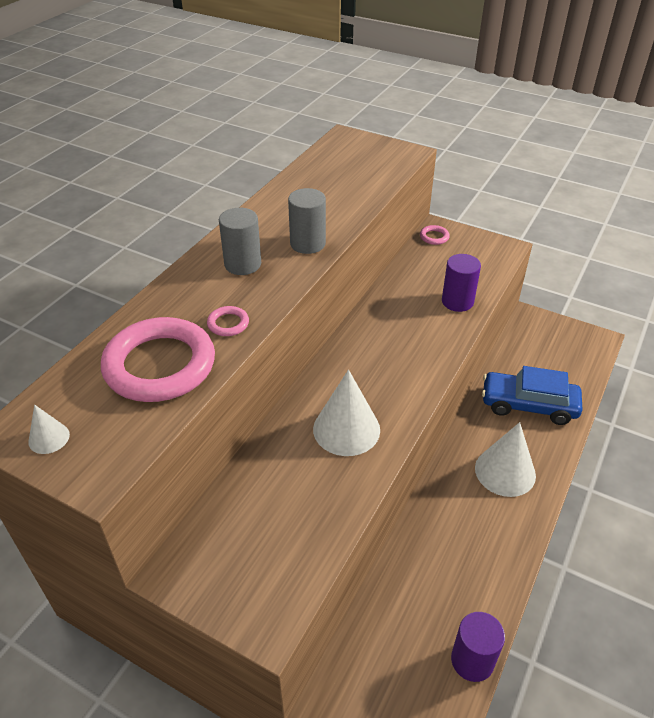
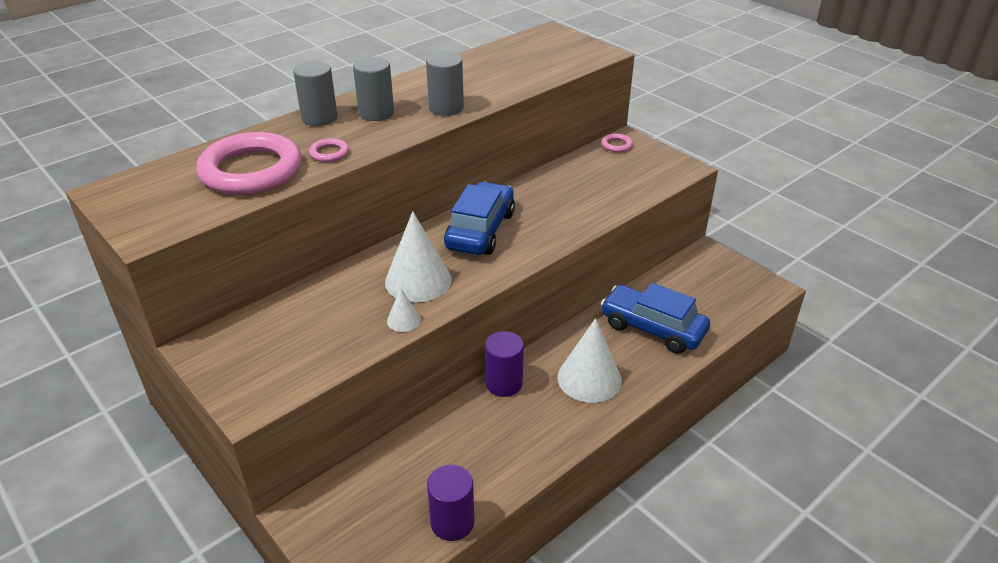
camera: 20 degrees right, 5 degrees down
white cone [28,405,70,454] -> white cone moved to [387,288,421,332]
purple cylinder [442,254,481,312] -> purple cylinder moved to [485,331,524,397]
none -> grey cylinder [293,61,337,126]
none -> blue car [444,181,515,255]

